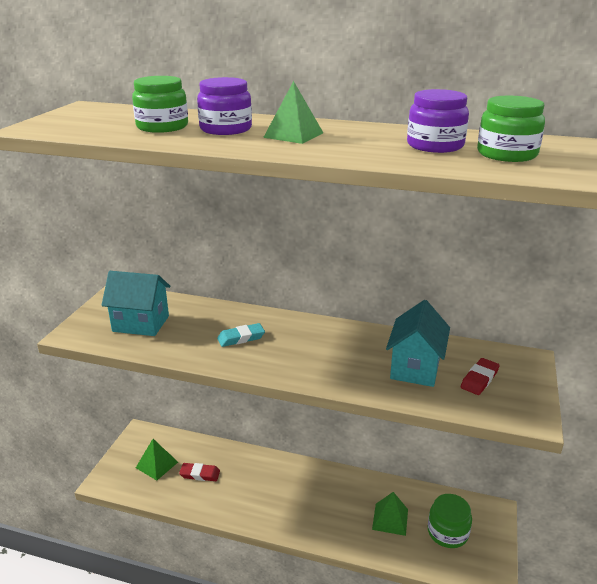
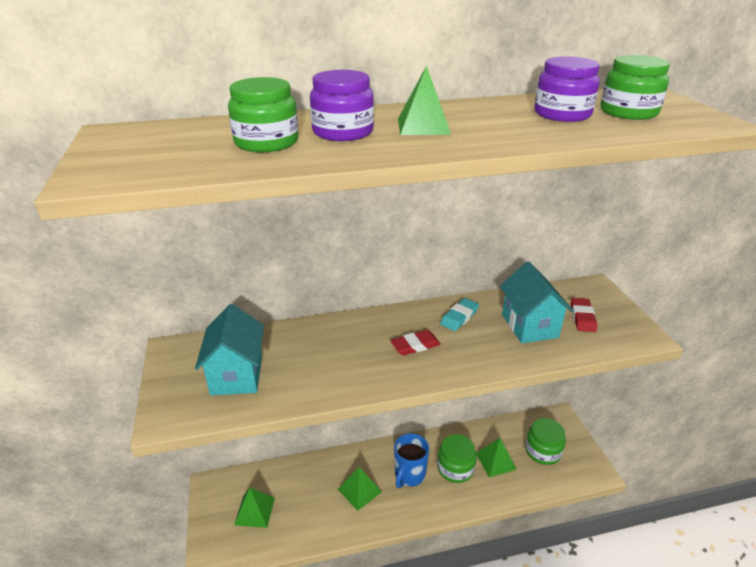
camera: 30 degrees left, 5 degrees up
turquoise house [102,271,170,336] -> turquoise house turned 75 degrees counterclockwise [195,304,264,396]
red eraser [179,463,220,481] -> red eraser moved to [390,330,441,356]
turquoise eraser [217,323,265,347] -> turquoise eraser moved to [440,298,479,331]
none -> green pyramid [338,467,382,511]
none -> blue mug [394,433,429,488]
none -> green jar [437,434,477,483]

